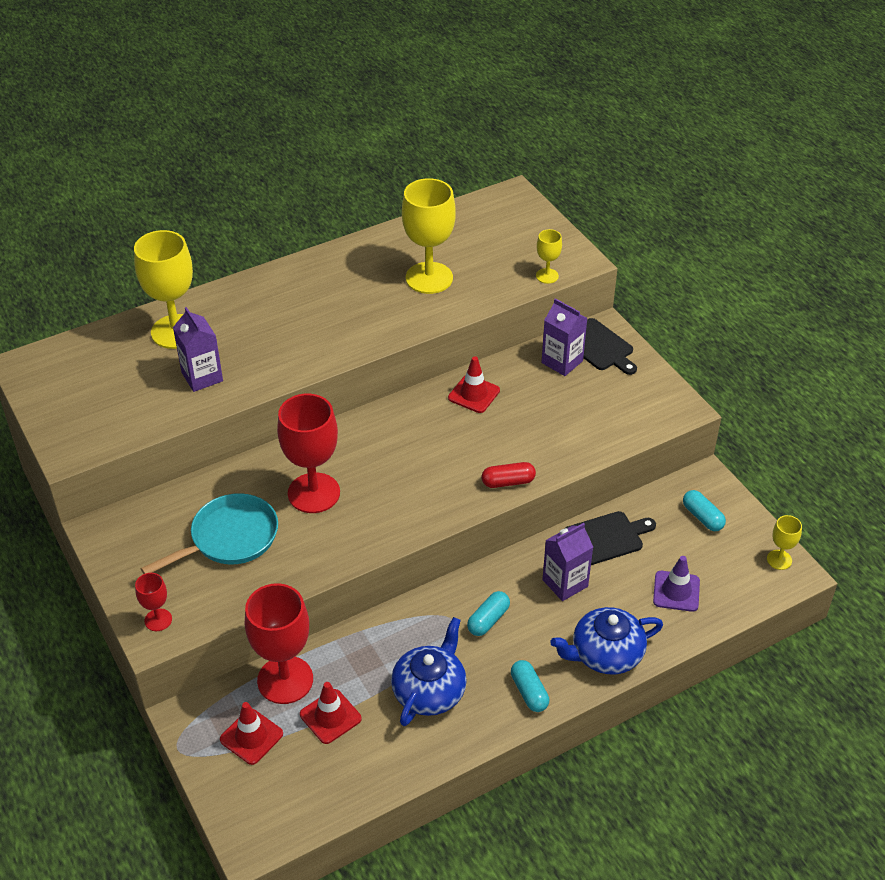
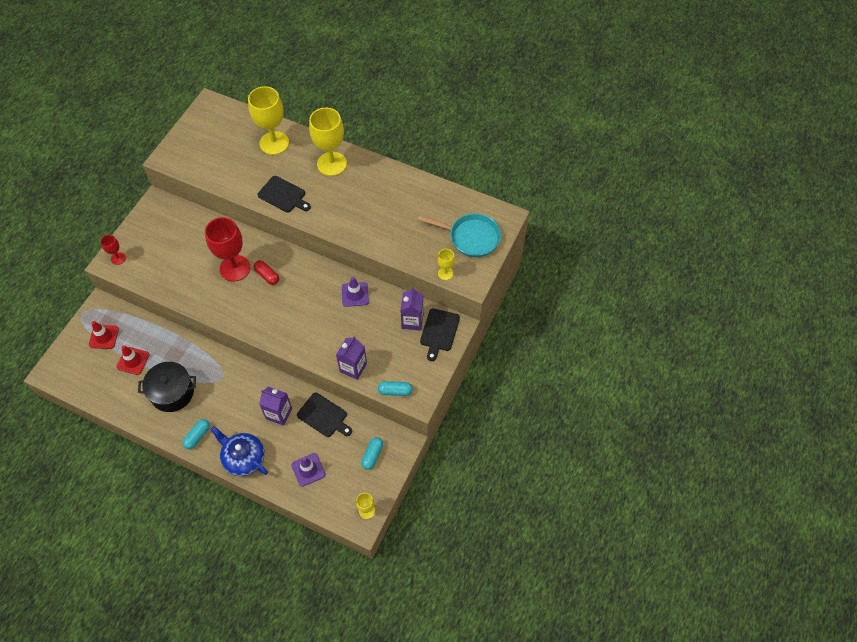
camera: 55 degrees right, 15 degrees up
turquoise pan [141,493,278,574] -> turquoise pan moved to [418,213,501,257]
purple carton [173,307,223,392] -> purple carton moved to [336,336,367,380]
red goblet [245,583,313,704] -> none
blue teapot [391,617,467,726] -> black pot [138,362,196,412]
yellow goblet [402,178,456,294] -> yellow goblet moved to [309,108,347,176]
red traffic cone [448,356,500,413] -> purple traffic cone [342,277,369,307]
turquoise capsule [467,591,510,636] -> turquoise capsule moved to [378,381,413,396]
red capsule [482,462,536,488] -> red capsule moved to [254,260,279,285]
none -> black cutting board [258,176,311,213]

